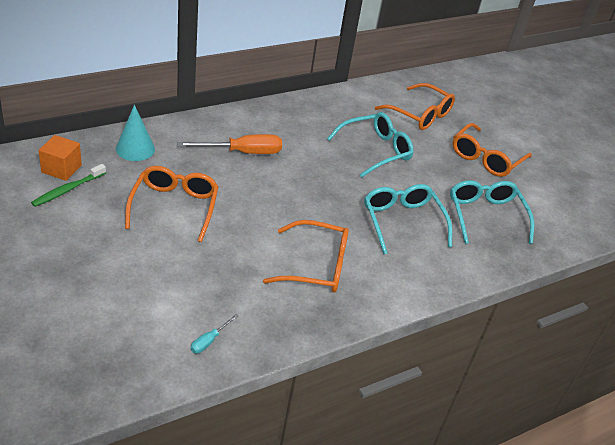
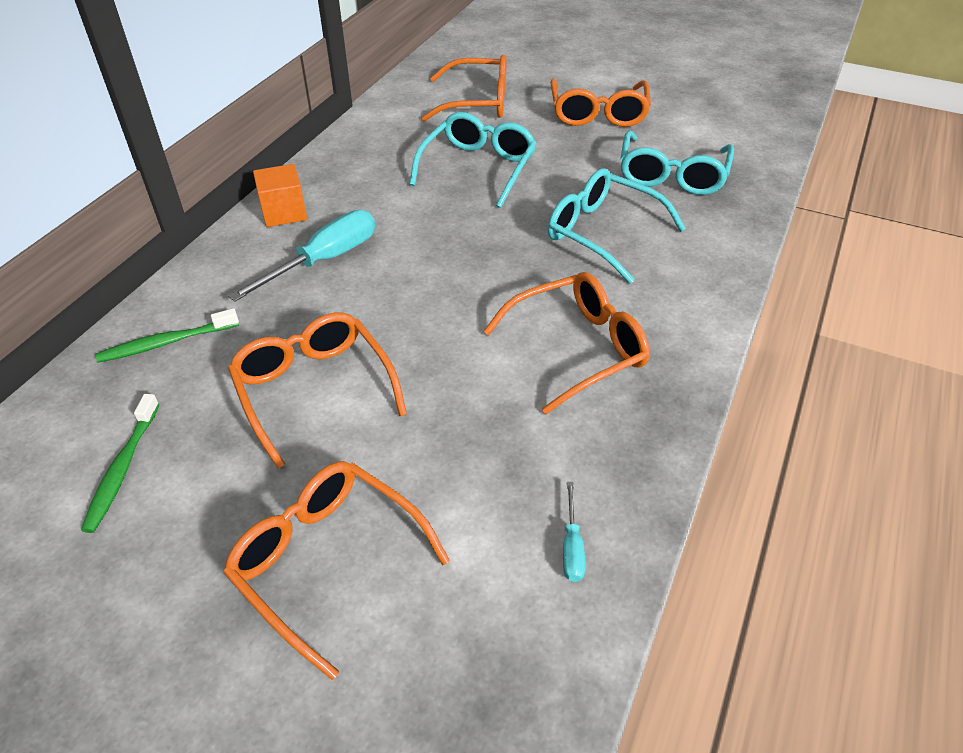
camera: 30 degrees left, 5 degrees up
orange cube [38,135,82,181] -> orange cube moved to [253,164,307,227]
turquoise cone [116,105,155,161] -> green toothbrush [95,308,239,363]
orange screwdriver [177,134,282,154] -> turquoise screwdriver [228,210,375,302]
turquoise glasses [450,180,535,244] -> turquoise glasses turned 120 degrees counterclockwise [620,131,734,195]
none -> orange glasses [223,461,450,680]

